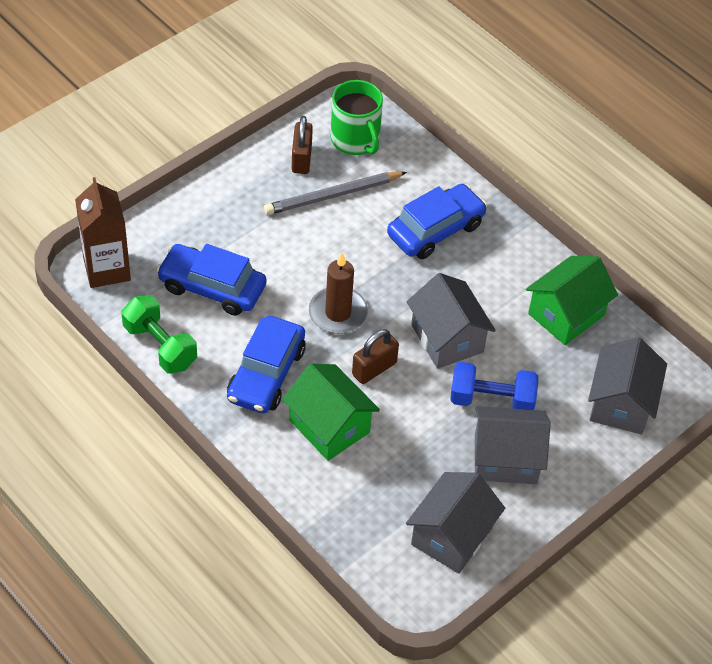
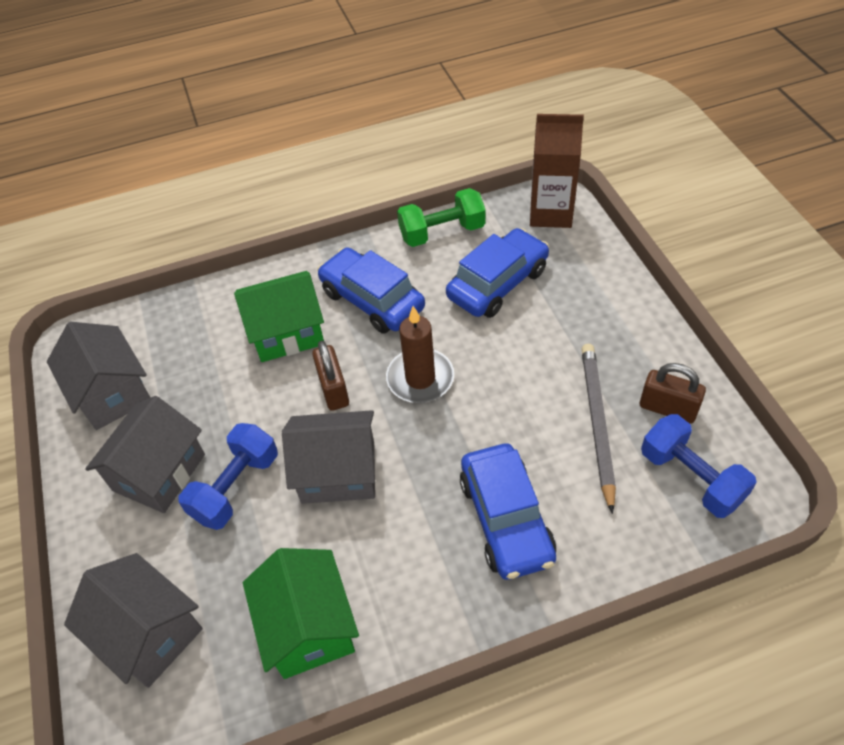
camera: 120 degrees right, 0 degrees up
green mug [331,80,383,155] -> blue dumbbell [641,414,757,518]

